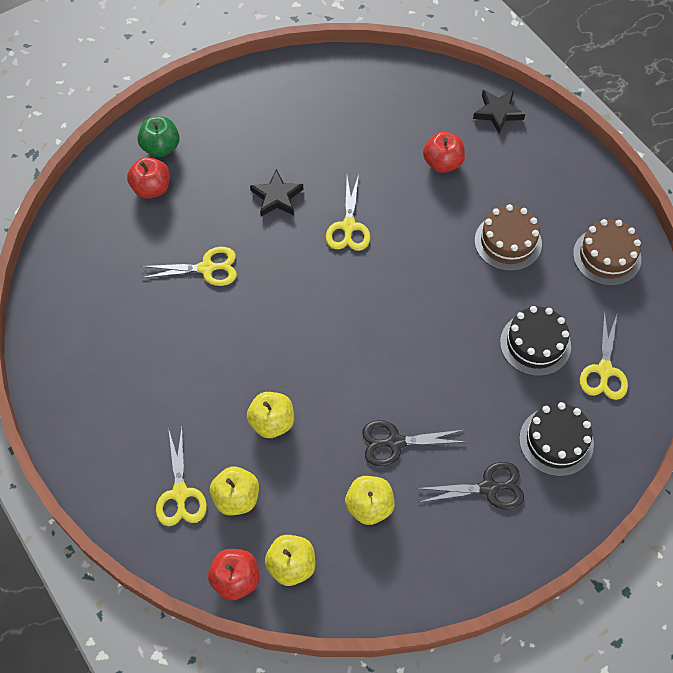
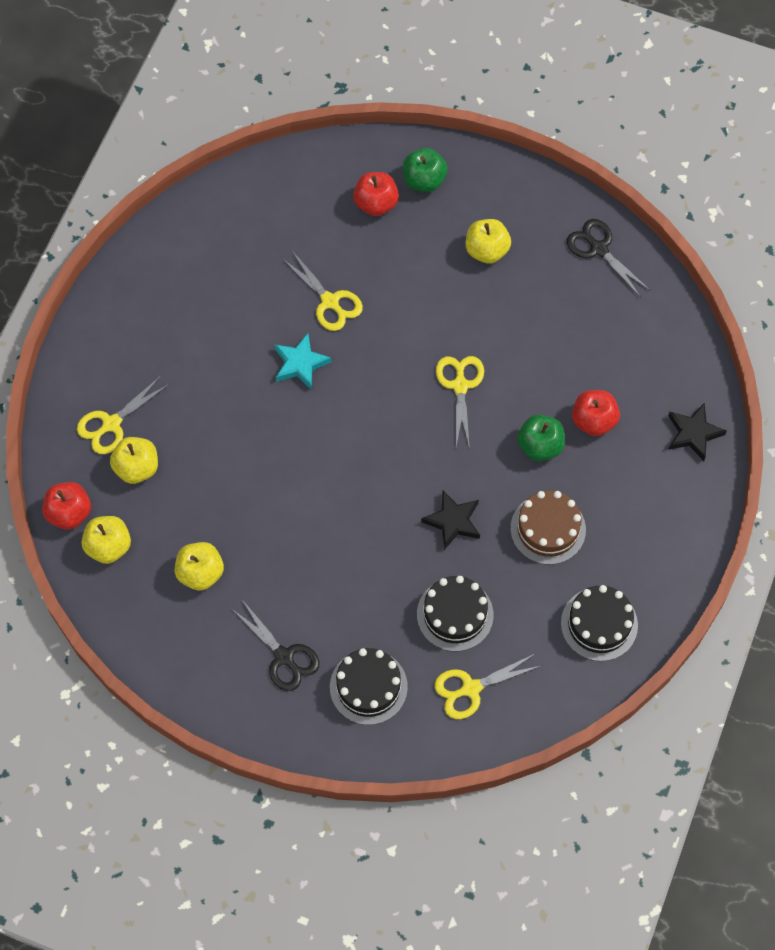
camera: 55 degrees right, 5 degrees up
yellow apple [247,392,294,438] -> yellow apple moved to [466,219,511,264]
black star [250,169,303,216] -> black star moved to [421,490,480,550]
yellow scissors [326,174,370,251] -> yellow scissors turned 120 degrees clockwise [436,356,484,449]
black scissors [362,420,465,466] -> black scissors moved to [567,219,651,297]
brown cake [573,219,641,286] -> black cake [561,585,638,661]
none -> turquoise star [274,333,331,390]
none -> green apple [517,414,565,461]

